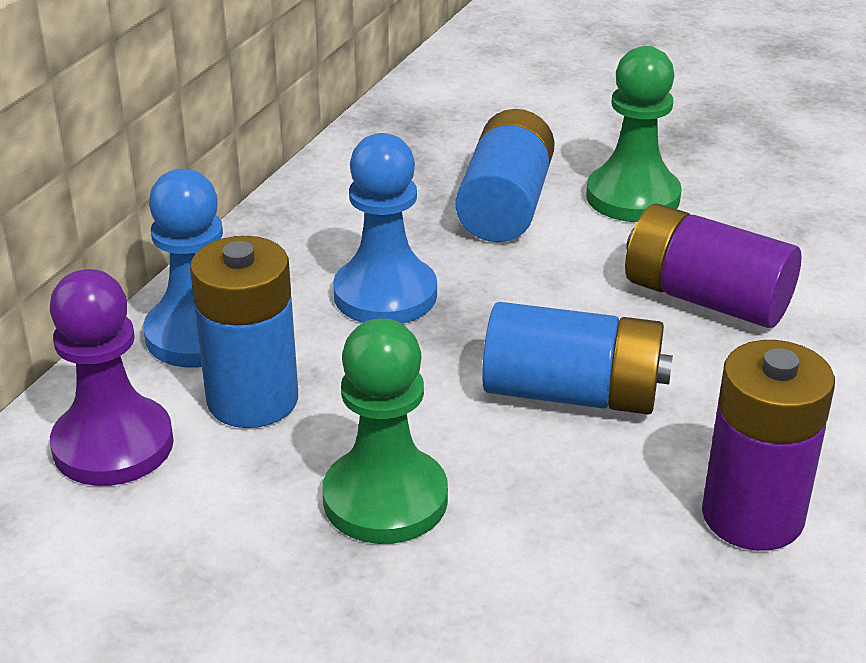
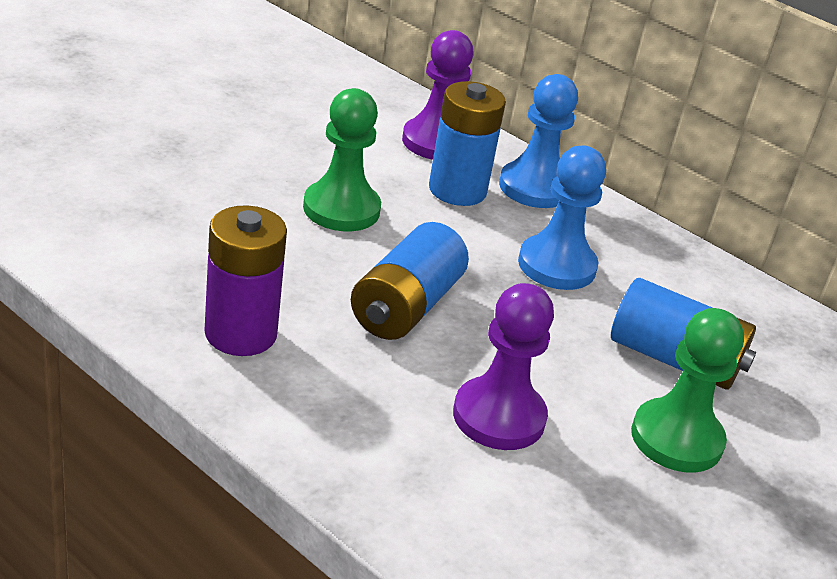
camera: 100 degrees right, 0 degrees up
purple battery [625,204,802,328] -> purple pawn [453,283,554,450]

